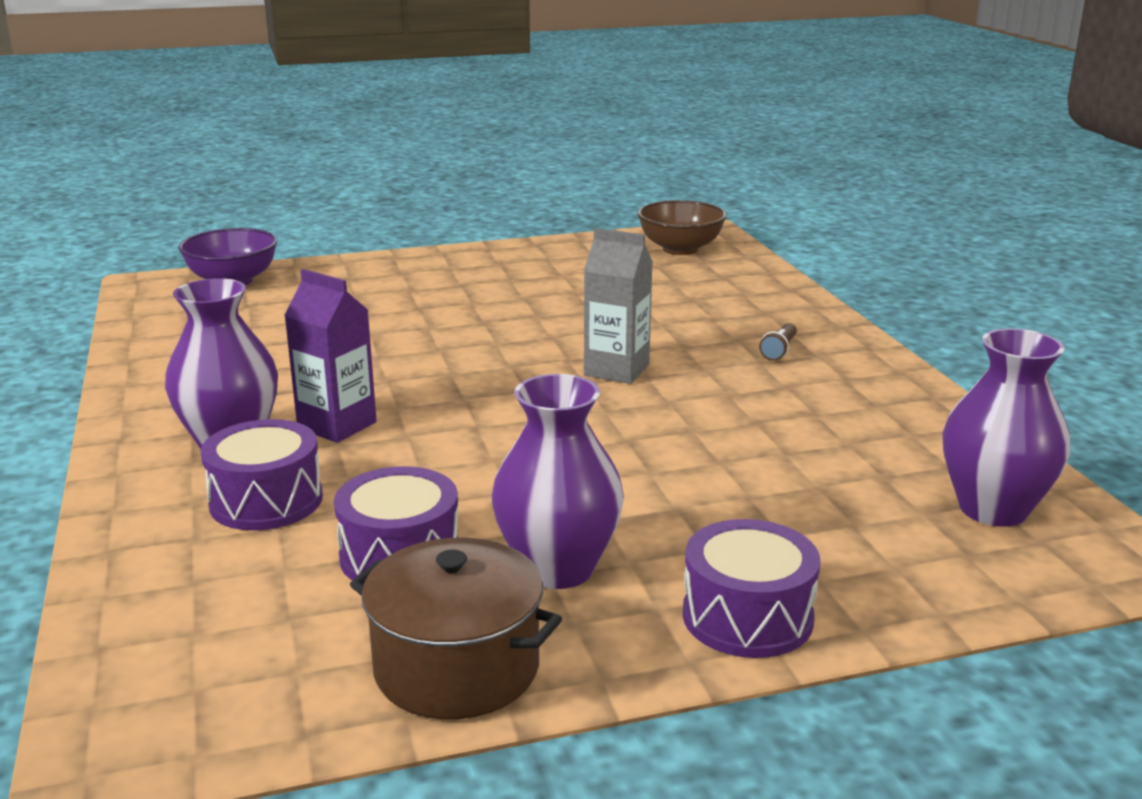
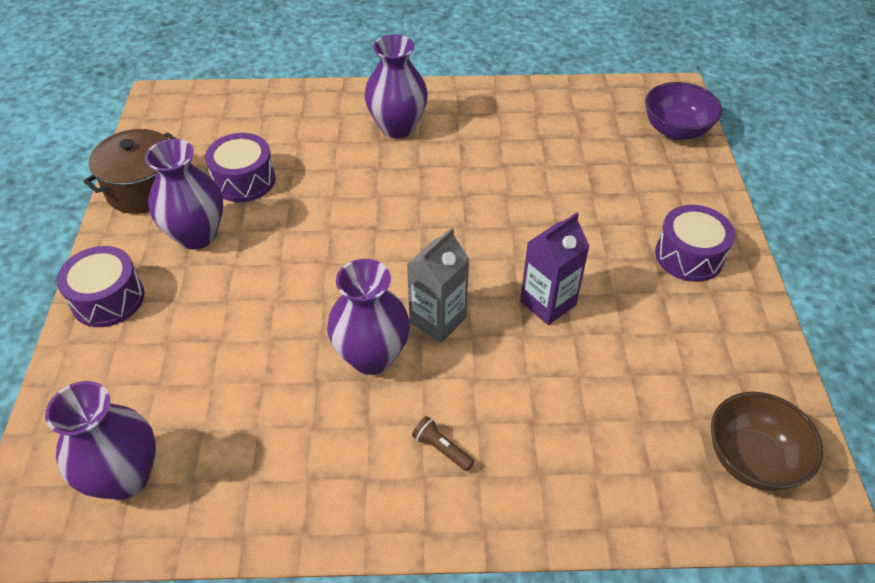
camera: 105 degrees right, 25 degrees up
purple drum [200,419,323,531] -> purple drum moved to [655,205,735,282]
purple carton [284,269,377,443] -> purple carton moved to [520,212,590,325]
none -> purple vase [327,259,410,375]

